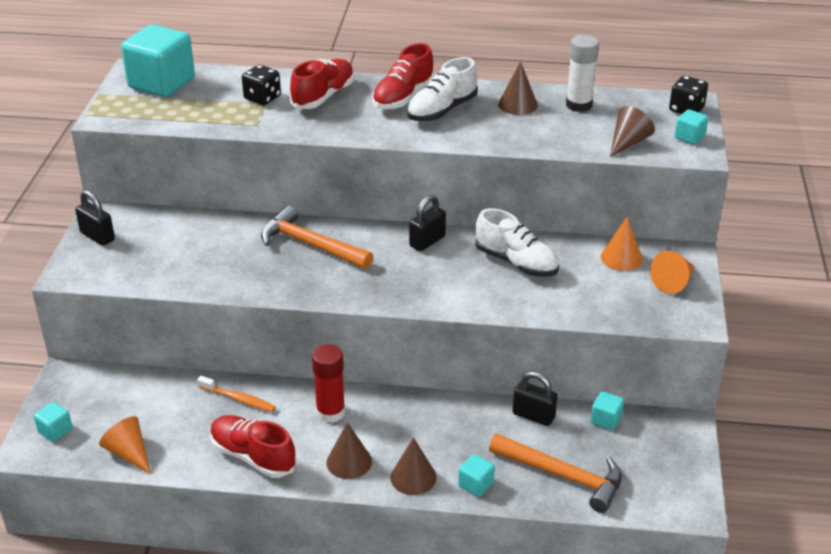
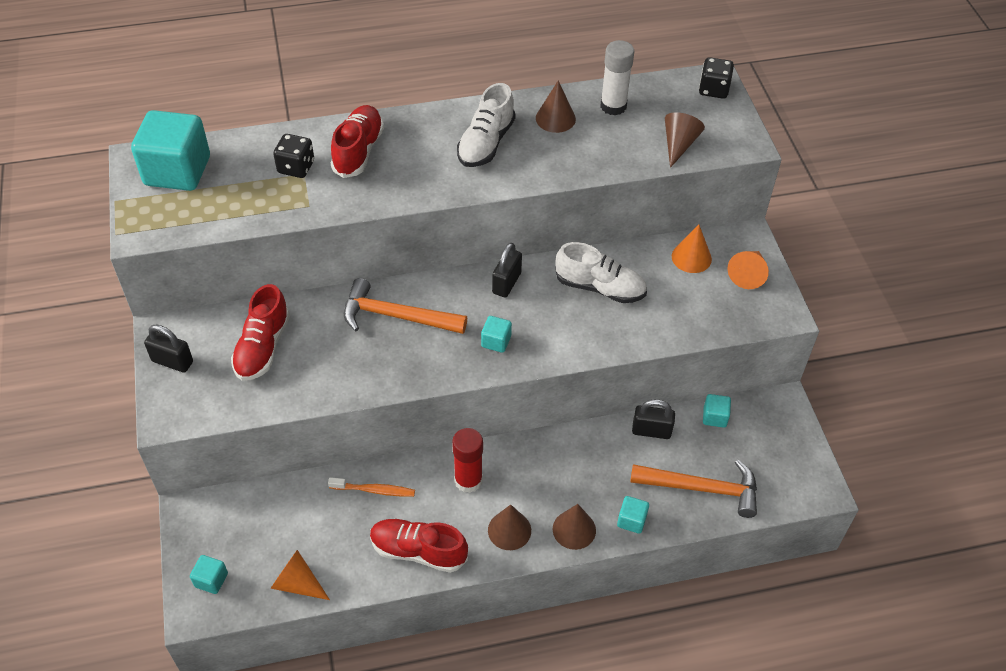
camera: 20 degrees left, 15 degrees up
red shoe [372,43,435,109] -> red shoe moved to [231,284,290,381]
turquoise cube [675,109,708,145] -> turquoise cube moved to [481,316,512,353]

